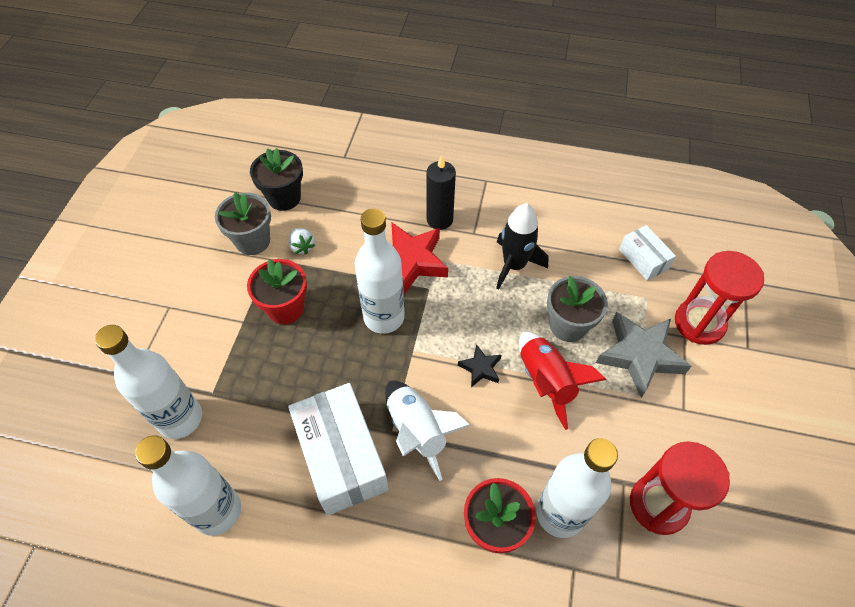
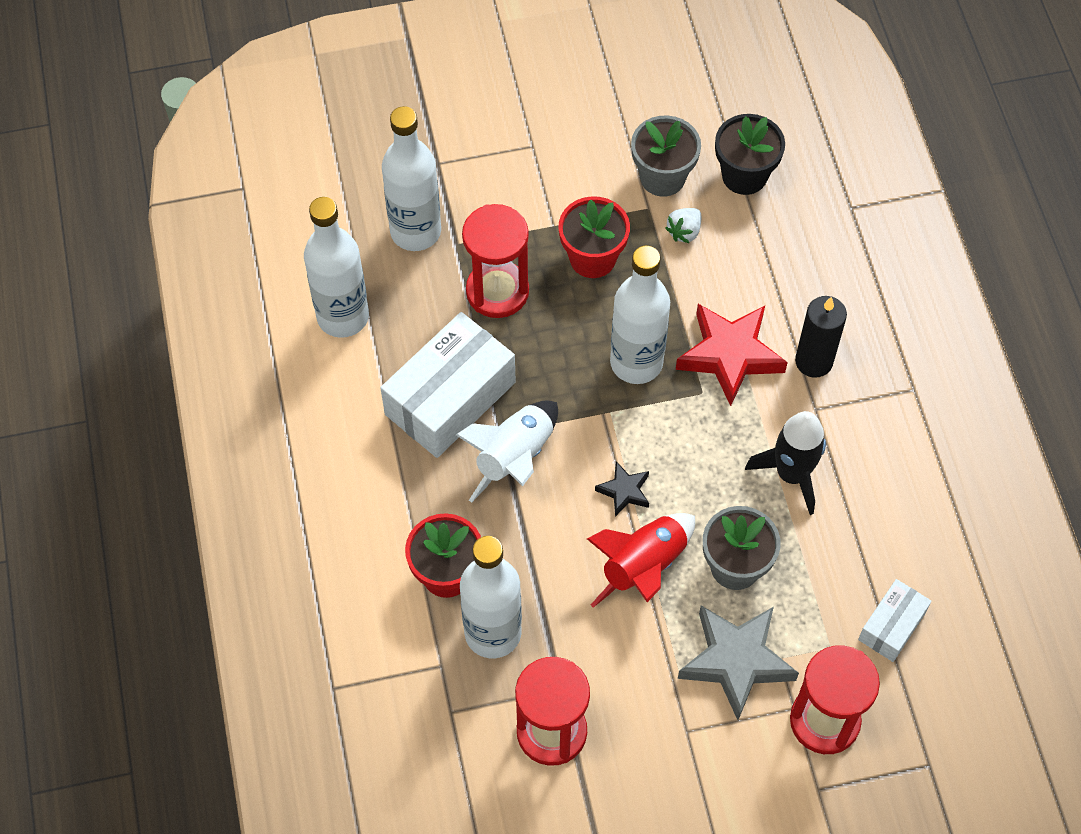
camera: 65 degrees right, 5 degrees up
none -> red hourglass [462,204,529,318]

